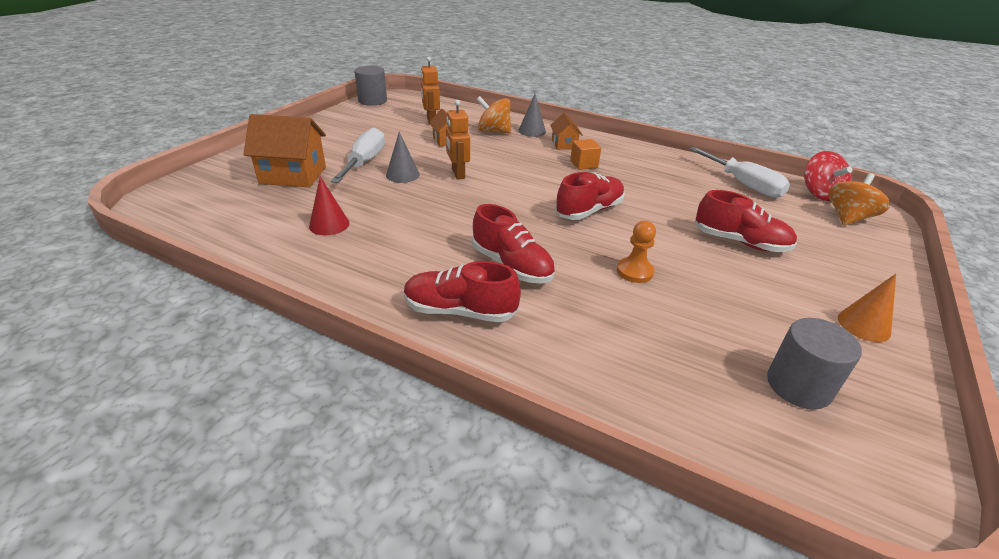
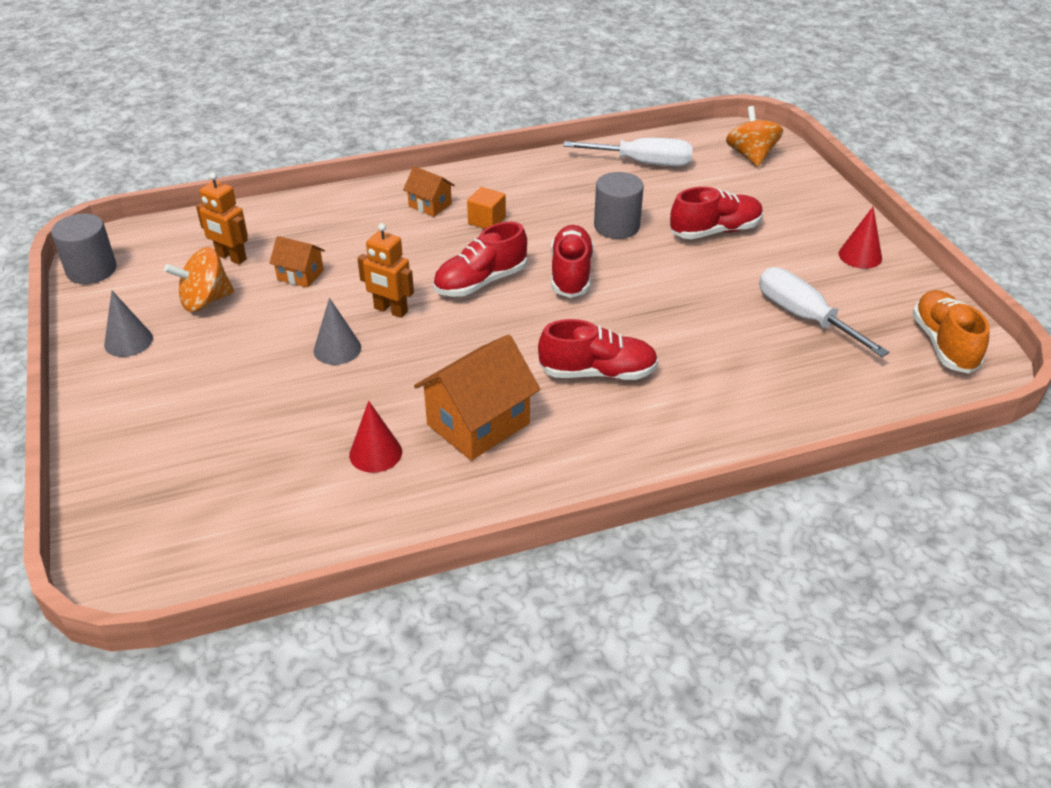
camera: 45 degrees left, 5 degrees up
orange house [243,114,326,187] -> orange house moved to [414,334,540,461]
white screwdriver [330,128,385,183] -> white screwdriver moved to [759,267,889,357]
red shoe [404,261,521,322] -> red shoe moved to [433,222,527,297]
orange spinning top [476,96,511,133] -> orange spinning top moved to [164,247,234,312]
grey cone [518,94,546,137] -> grey cone moved to [104,291,153,357]
orange pawn [617,221,656,283] -> none
grey cylinder [767,318,862,410] -> grey cylinder moved to [594,172,644,239]
red spinning top [804,151,853,201] -> none
orange cone [838,274,896,342] -> red cone [839,207,882,269]
none -> orange shoe [912,290,990,374]

